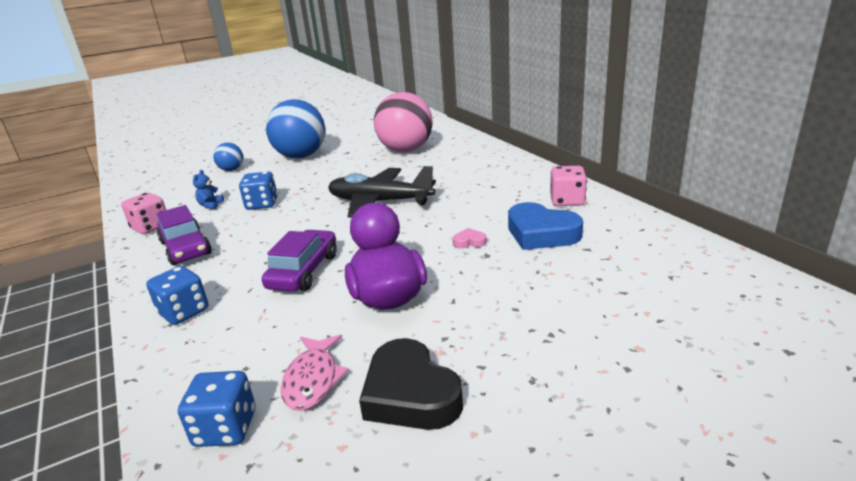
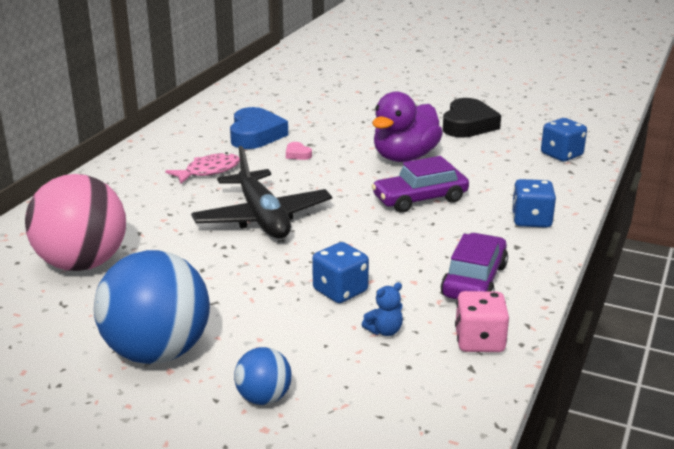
camera: 130 degrees left, 0 degrees up
pink fish [281,334,349,411] -> pink fish moved to [165,152,240,184]
pink dice [550,166,587,206] -> none

